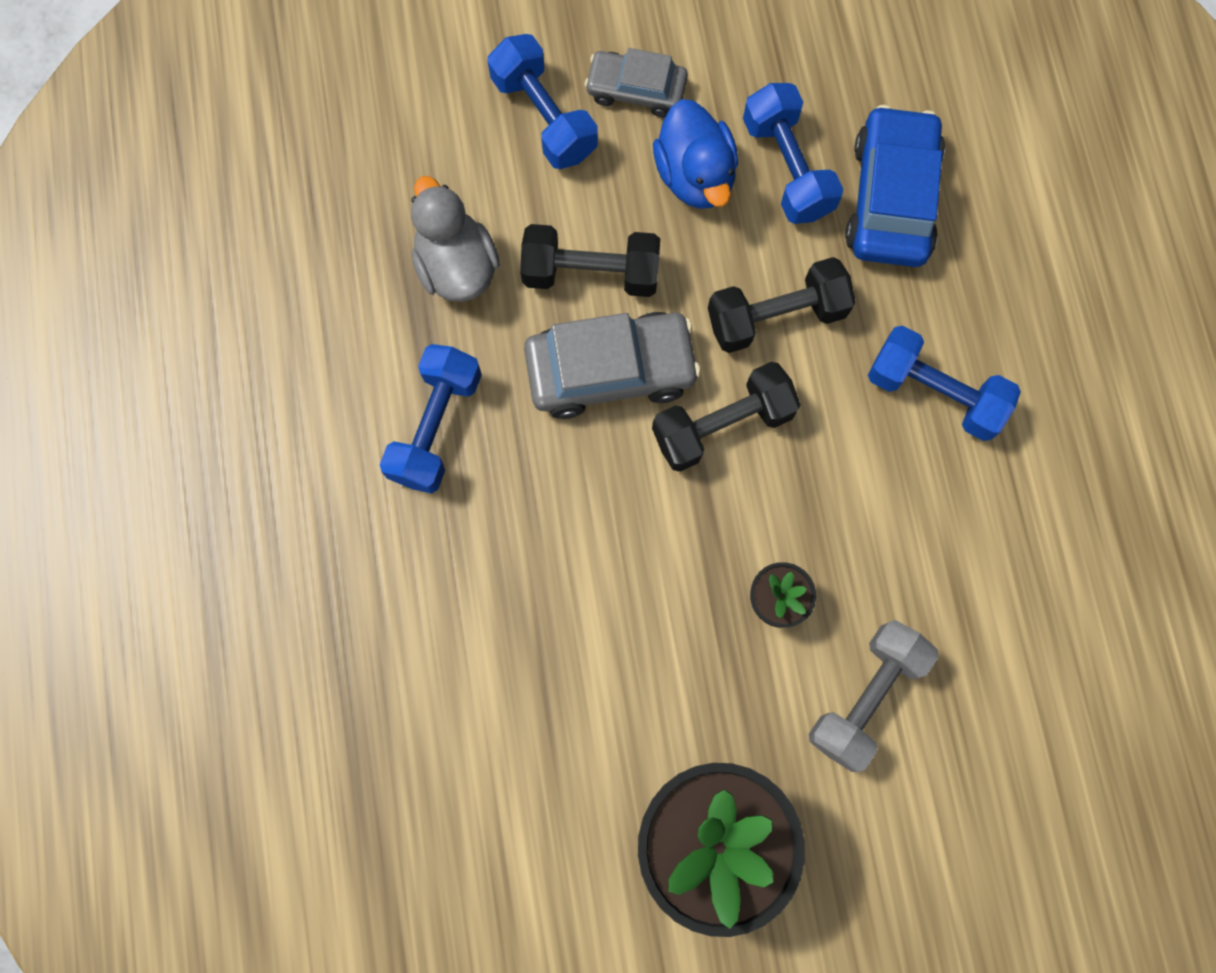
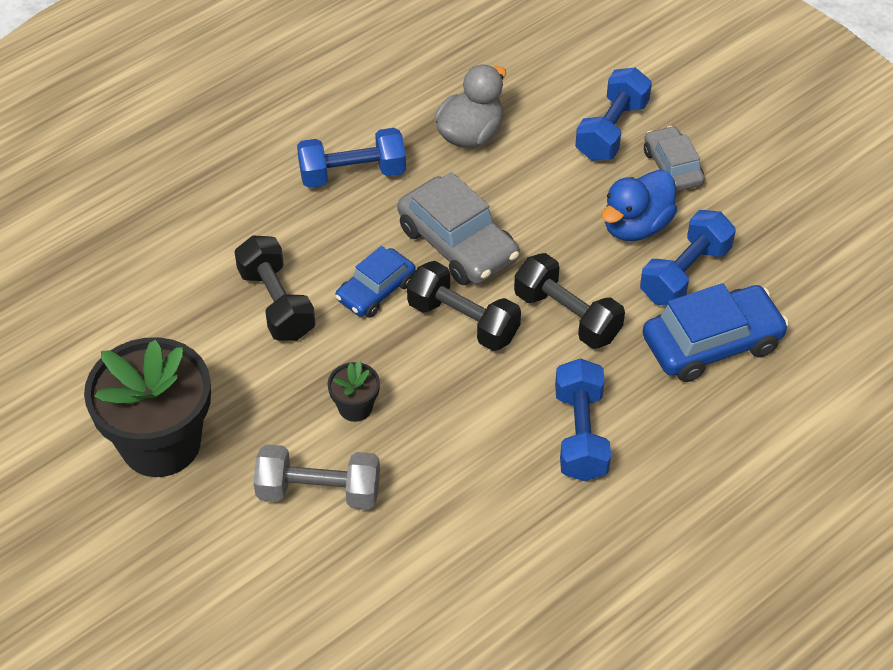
camera: 60 degrees right, 25 degrees down
black dumbbell [520,224,660,297] -> black dumbbell moved to [235,235,315,341]
none -> blue car [335,246,416,318]

